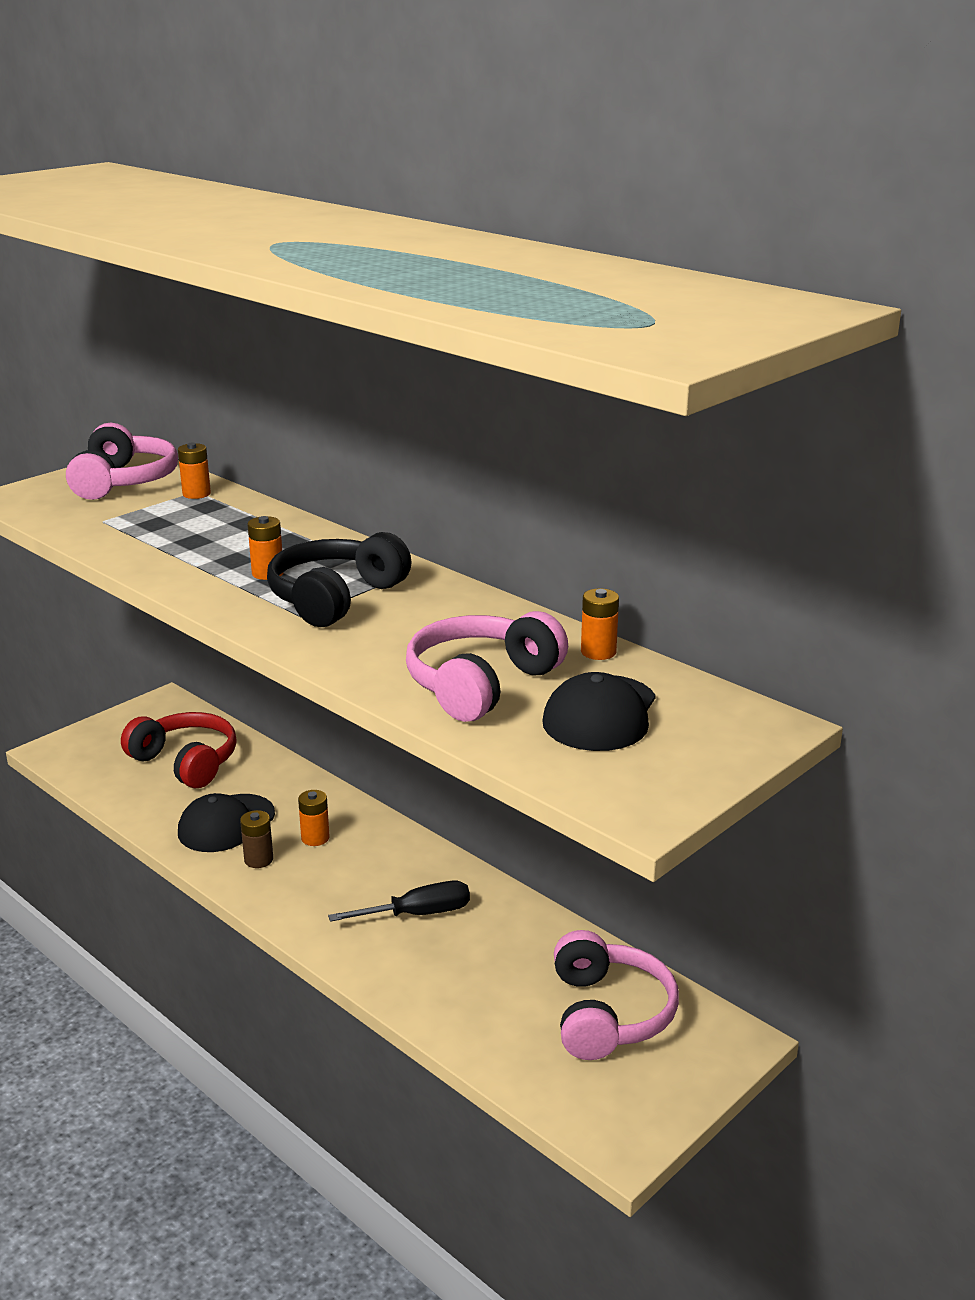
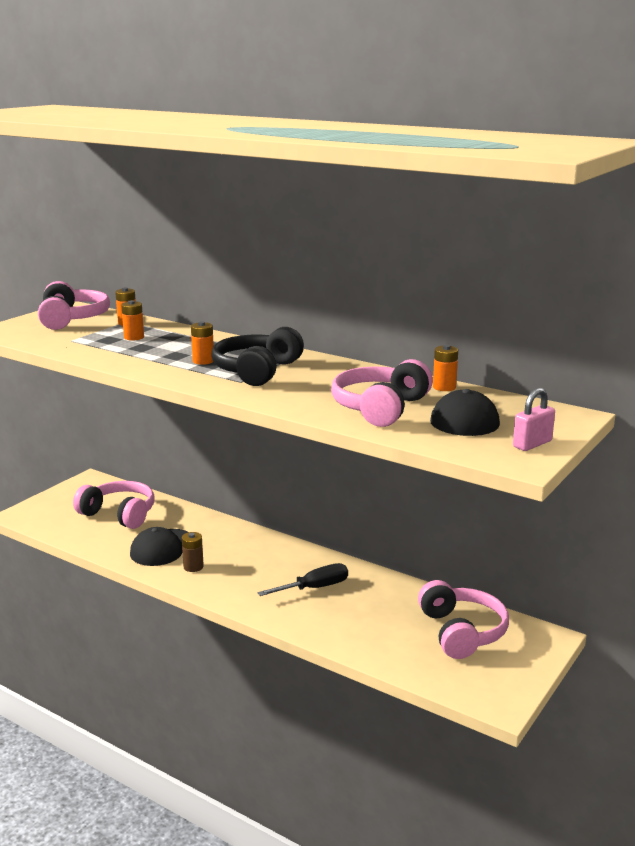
camera: 10 degrees left, 5 degrees down
red headphones [121,712,237,788] -> pink headphones [73,481,154,529]
orange battery [298,790,329,846] -> orange battery moved to [121,300,144,341]
none -> pink padlock [513,388,555,451]

